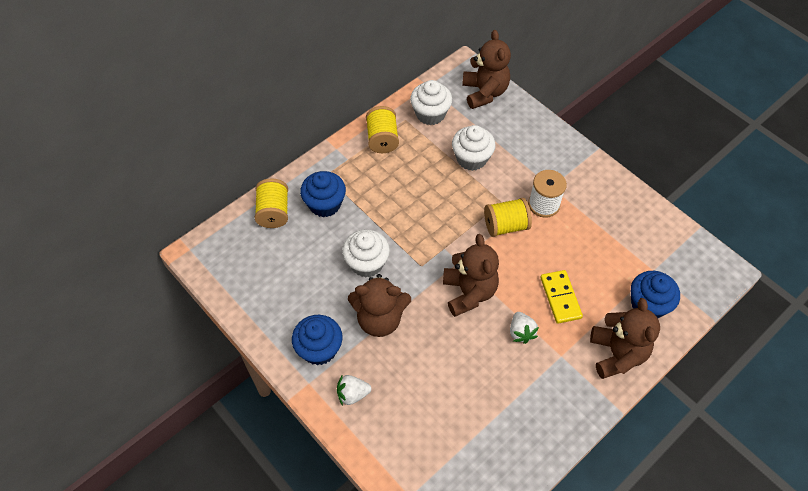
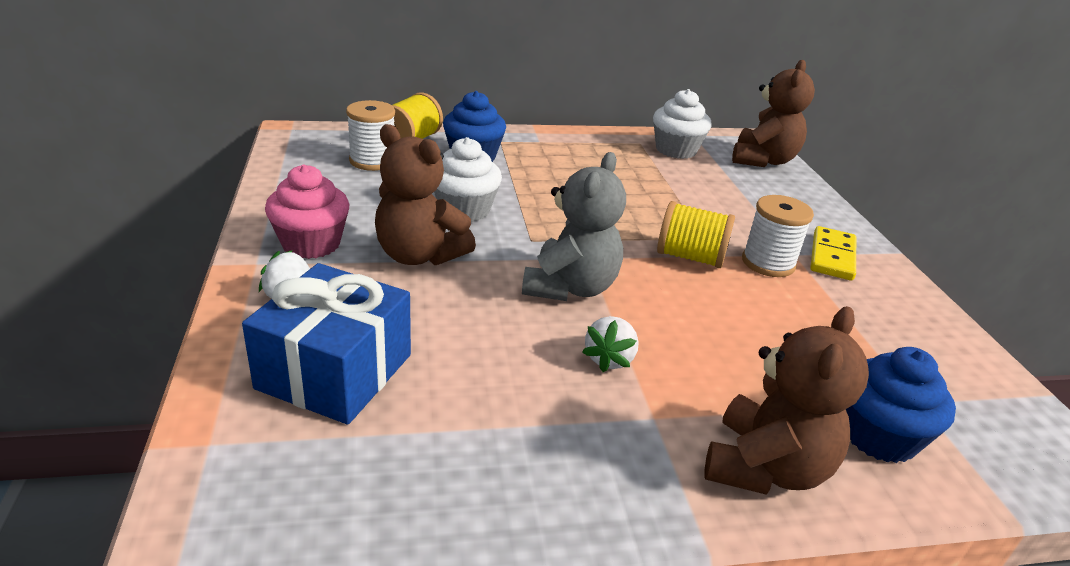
camera: 30 degrees right, 25 degrees down
blue cupcake [292,315,343,365] -> pink cupcake [265,165,349,259]
yellow spool [366,106,399,153] -> none
brown teddy bear [443,234,499,317] -> grey teddy bear [522,152,626,301]
white cupcake [452,125,496,171] -> none
yellow domino [540,270,583,324] -> yellow domino moved to [810,226,856,281]
none -> blue gift [242,263,411,425]
none -> white spool [346,100,395,171]

